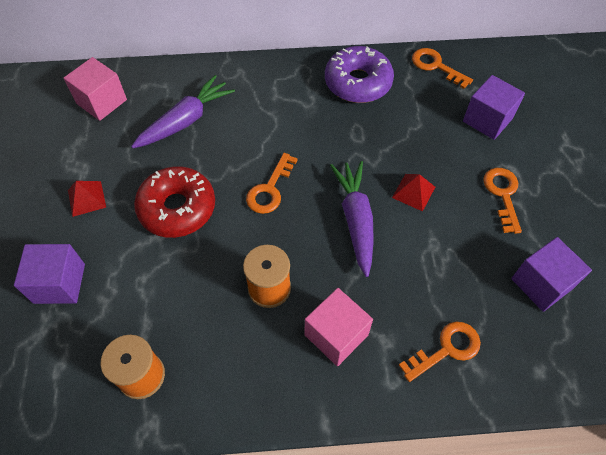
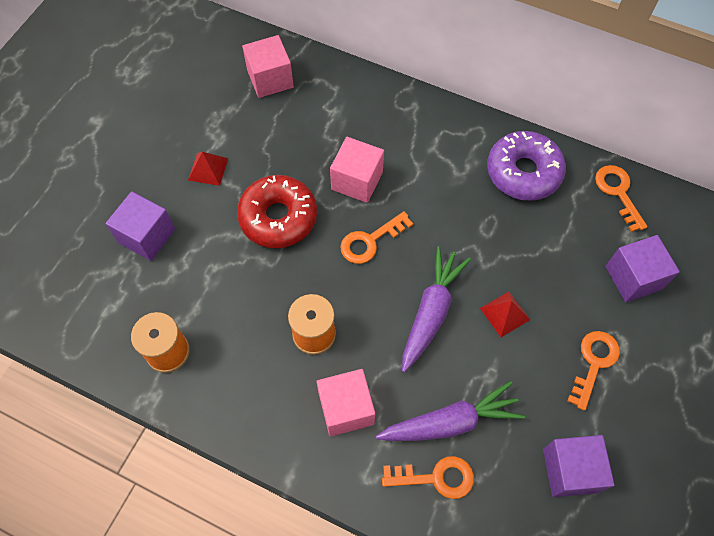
camera: 30 degrees right, 5 degrees up
purple carrot [131,75,235,148] -> purple carrot moved to [376,381,525,441]
none -> pink cube [330,137,384,203]

